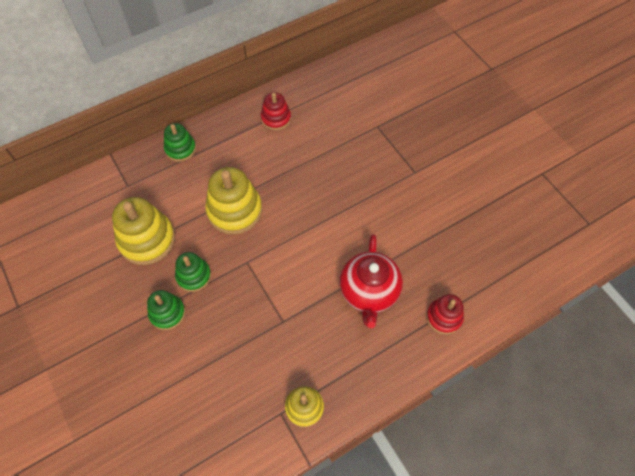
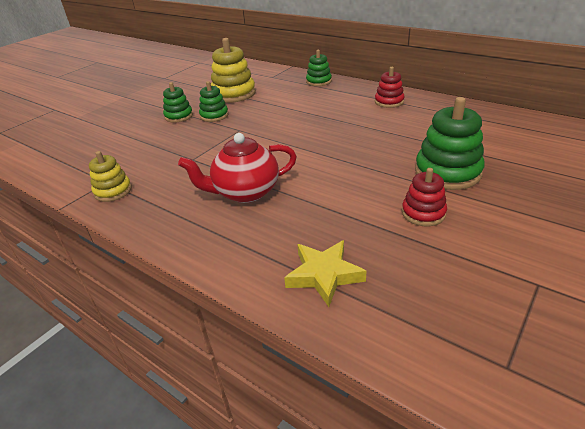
camera: 70 degrees right, 25 degrees down
yellow stacking toy [205,167,262,235] -> none
red stacking toy [426,294,464,334] -> red stacking toy moved to [402,168,447,226]
none -> yellow star [284,240,366,307]
none -> green stacking toy [415,97,485,190]

